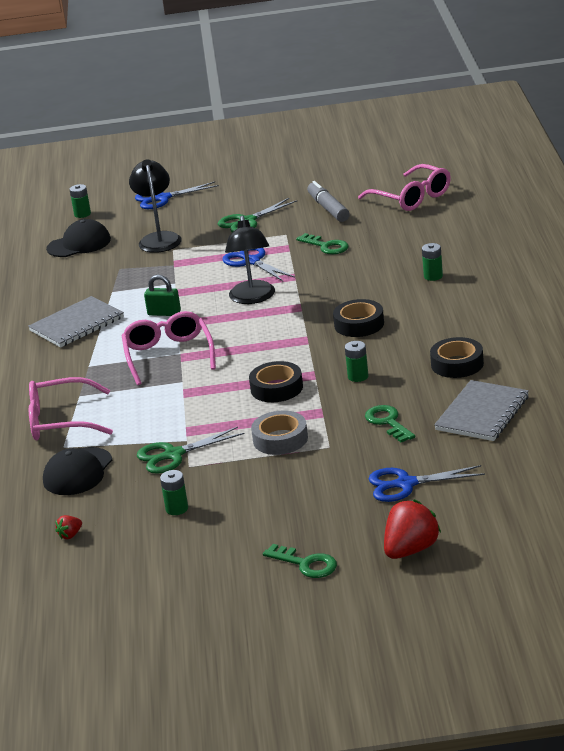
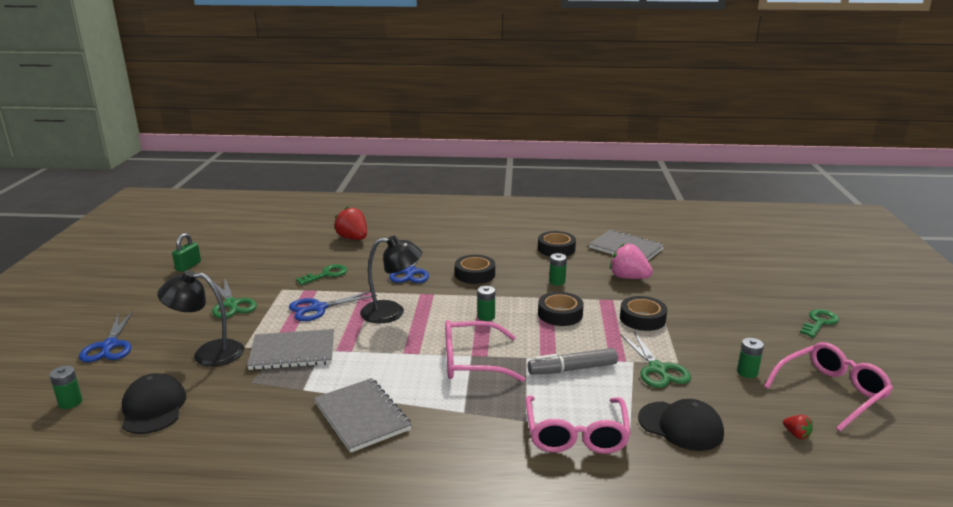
camera: 85 degrees left, 5 degrees down
green padlock [144,275,181,316] -> green padlock moved to [172,233,201,272]
grey tape [251,410,308,455] -> black tape [620,296,667,331]
grey marker [307,181,350,222] -> grey marker moved to [528,348,618,375]
pink glasses [358,164,451,211] -> pink glasses moved to [764,342,893,431]
green key [365,405,415,442] -> pink strawberry [610,243,653,279]
blue scissors [368,465,485,502] -> blue scissors moved to [389,248,429,283]
red strawberry [384,499,441,559] -> red strawberry moved to [334,207,367,240]
green battery [422,243,443,281] -> green battery moved to [477,286,495,321]
none -> grey notebook [247,329,334,370]

